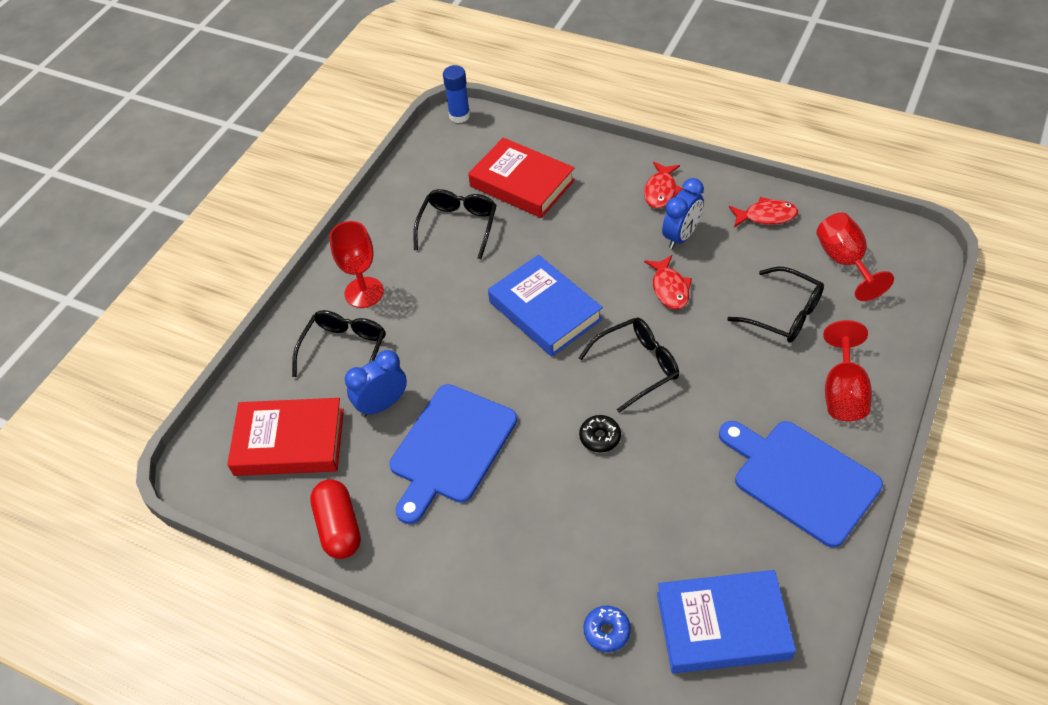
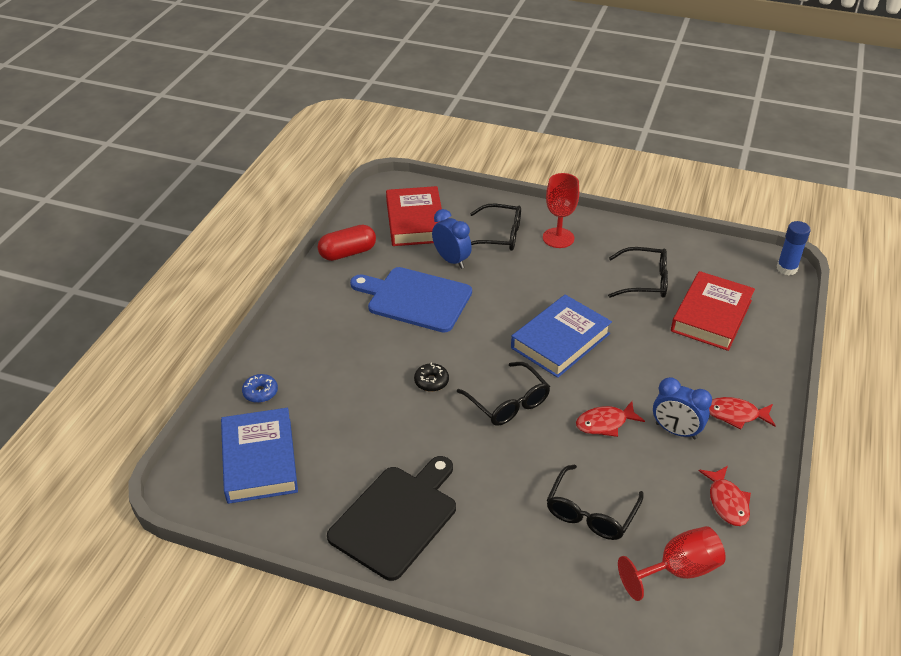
camera: 80 degrees right, 10 degrees down
blue cutting board [719,421,883,548] -> black cutting board [327,456,456,581]
red goblet [823,320,872,421] -> none

